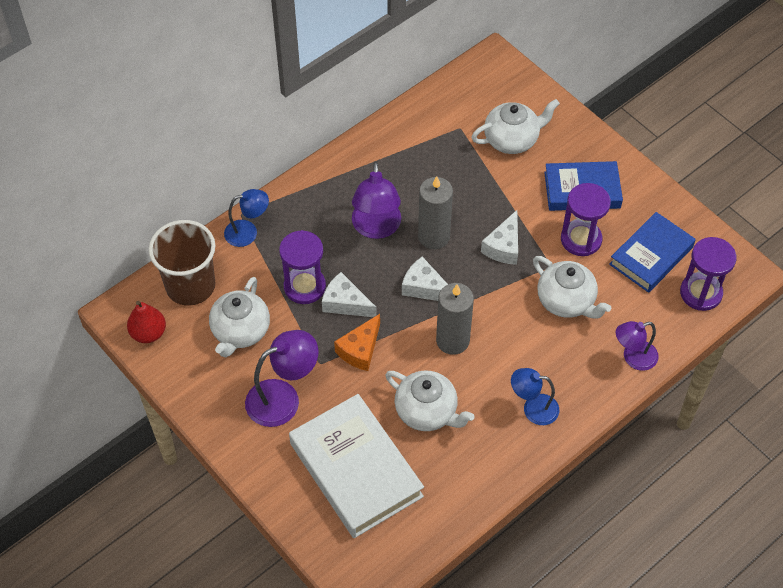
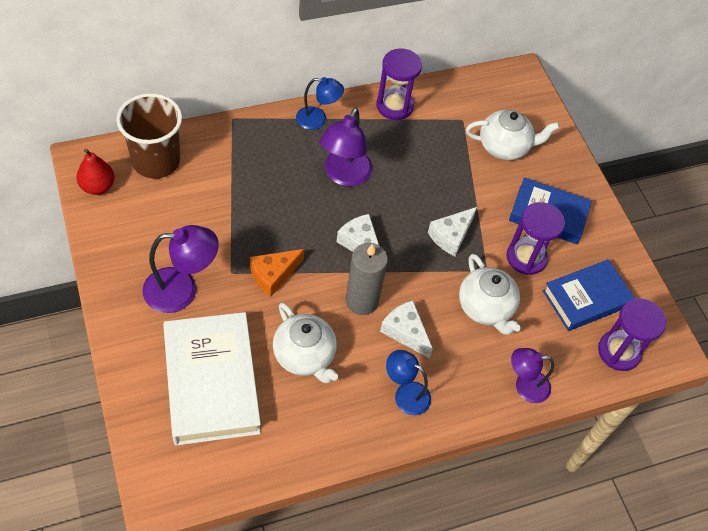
camera: 15 degrees right, 0 degrees up
white teapot [209,277,270,357] -> none
blue lamp [224,189,269,247] -> blue lamp moved to [296,77,344,130]
purple hourglass [279,230,326,304] -> purple hourglass moved to [376,48,422,120]
white cheese [322,272,377,317] -> white cheese moved to [380,300,433,358]
grey candle [418,176,453,249] -> none

